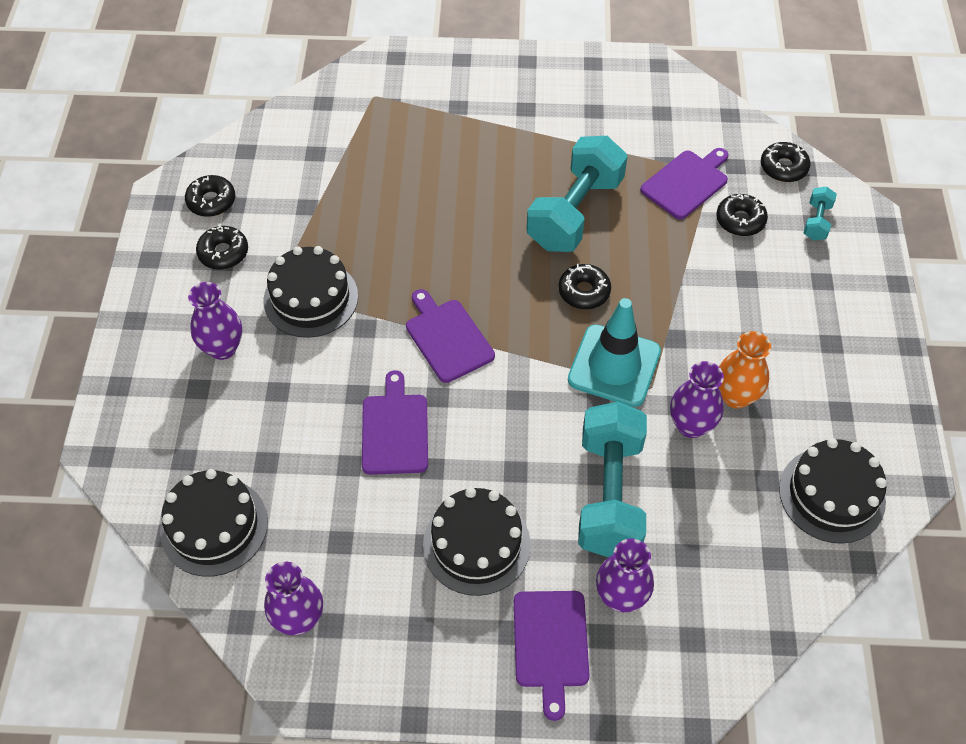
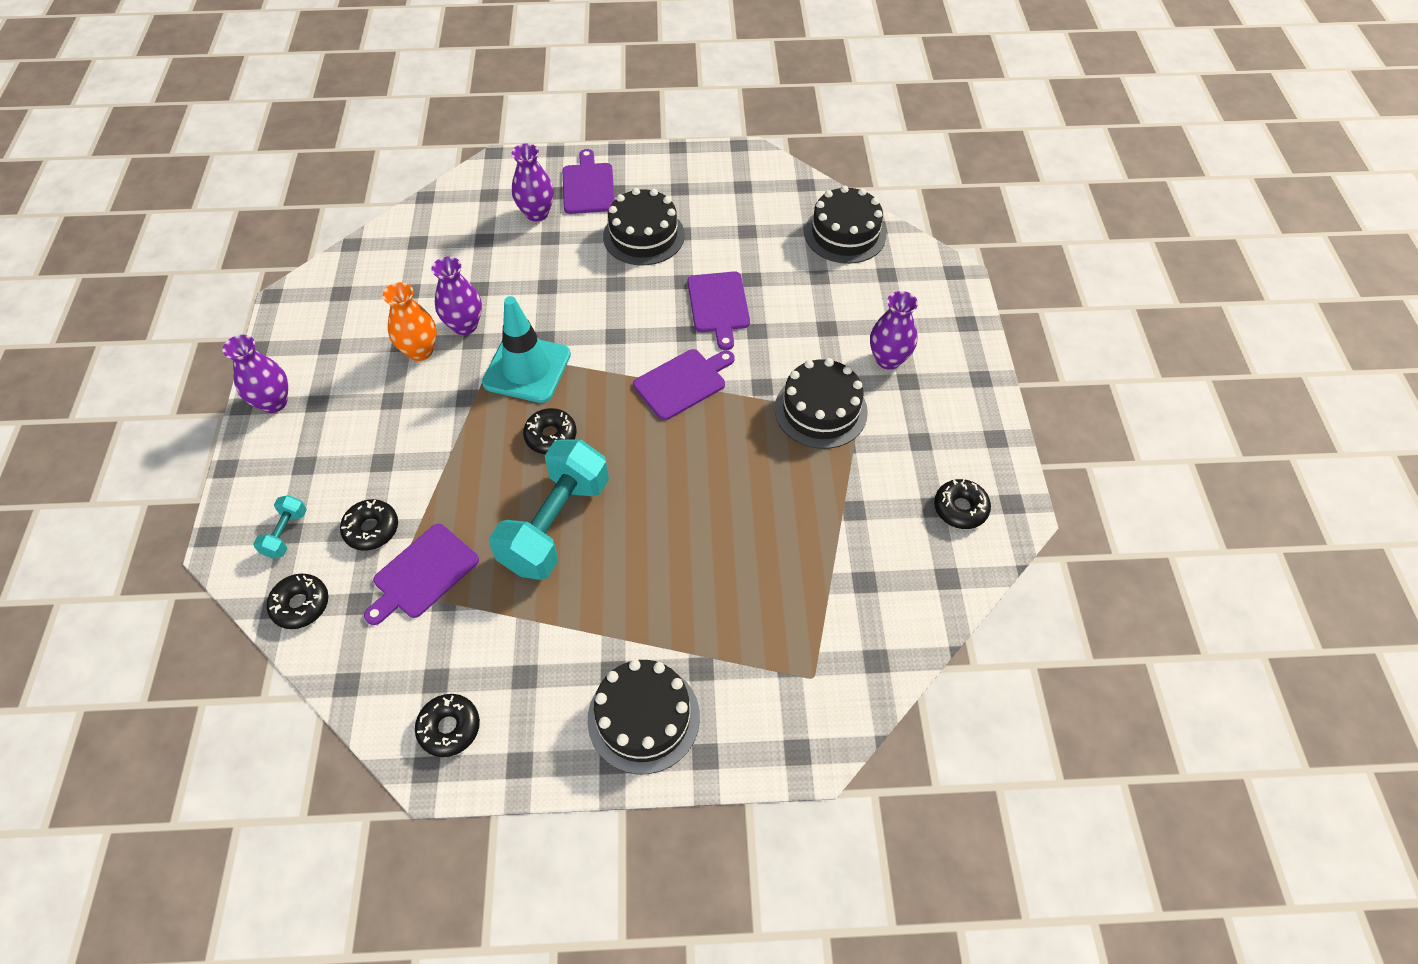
camera: 175 degrees right, 0 degrees up
black donut [196,226,248,270] -> black donut moved to [415,694,480,757]
purple vase [264,562,323,635] -> purple vase moved to [222,335,288,413]
purple cutting board [406,289,495,383] -> purple cutting board turned 90 degrees counterclockwise [633,349,735,420]
turquoise dumbbell [578,402,647,557] -> none
black cake [779,438,887,544] -> black cake moved to [587,659,700,774]

